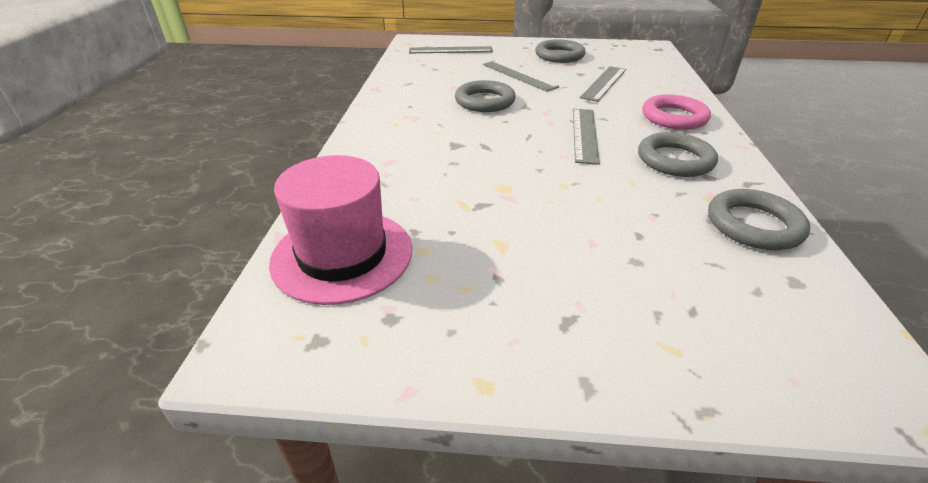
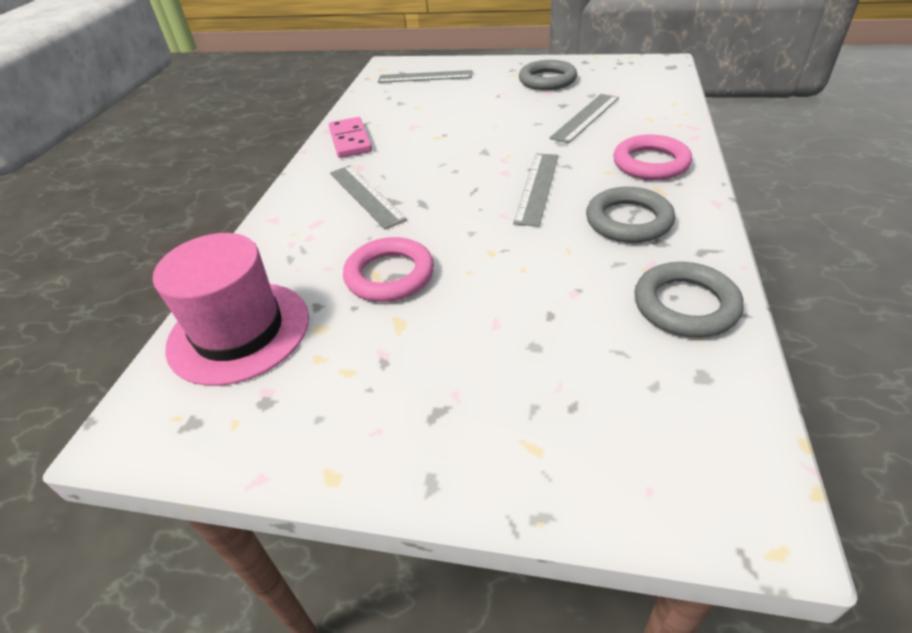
camera: 10 degrees right, 5 degrees up
grey ring [455,80,516,112] -> none
grey ruler [483,60,560,92] -> grey ruler moved to [330,166,407,229]
none -> pink domino [329,117,372,158]
none -> pink ring [343,237,434,302]

